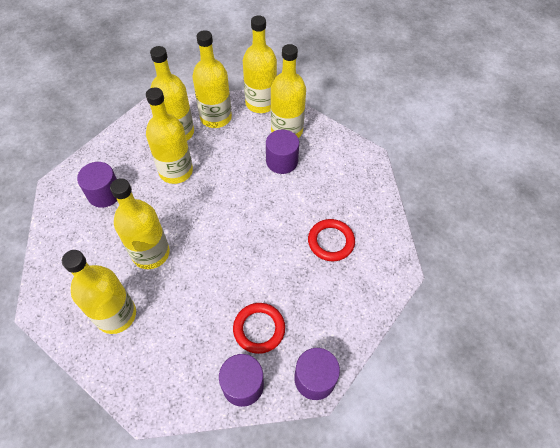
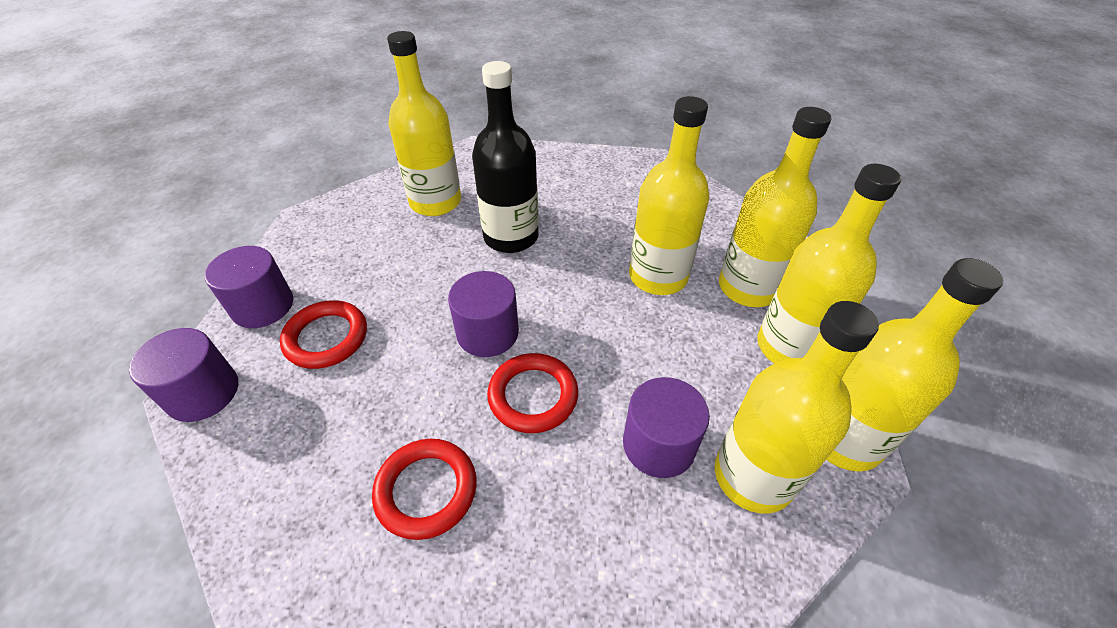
camera: 105 degrees right, 10 degrees down
purple cylinder [77,162,117,208] -> purple cylinder moved to [448,271,519,357]
yellow bottle [110,178,170,269] -> black bottle [472,61,539,253]
none -> red ring [487,353,578,433]

